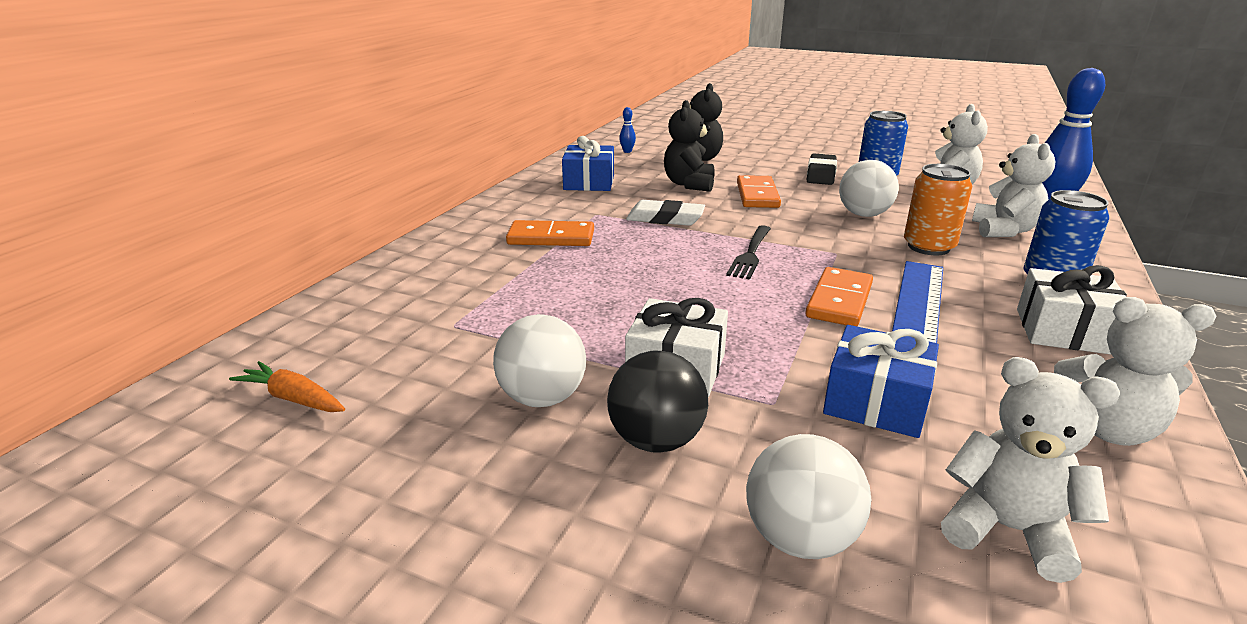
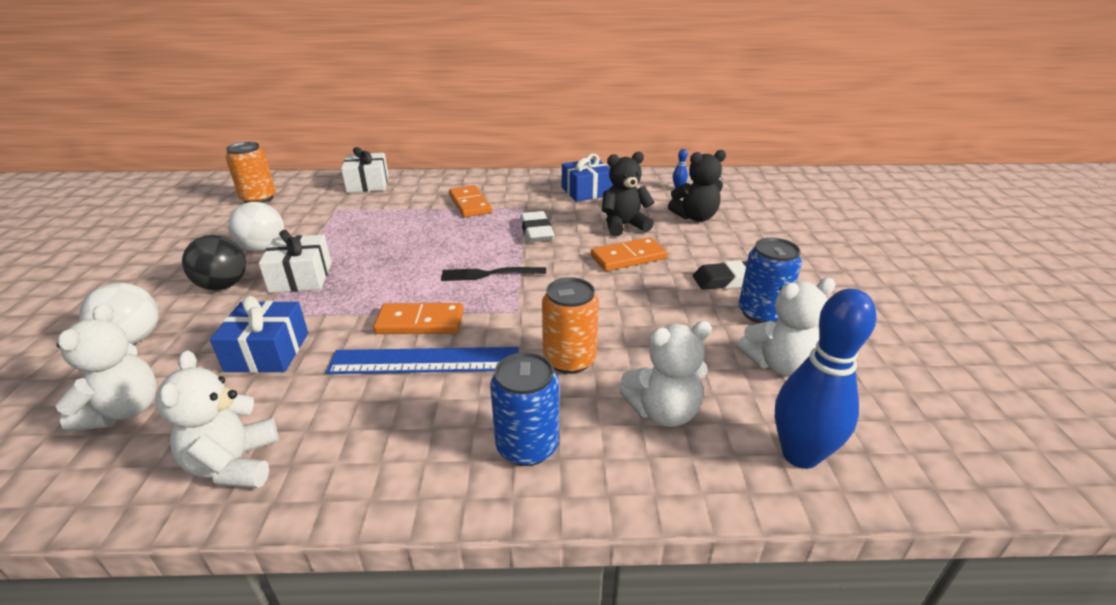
camera: 65 degrees right, 5 degrees up
orange carrot [229,361,345,412] -> orange can [225,142,276,203]
white ball [839,160,899,217] -> none
white gift [1017,265,1127,355] -> white gift moved to [341,147,389,193]

